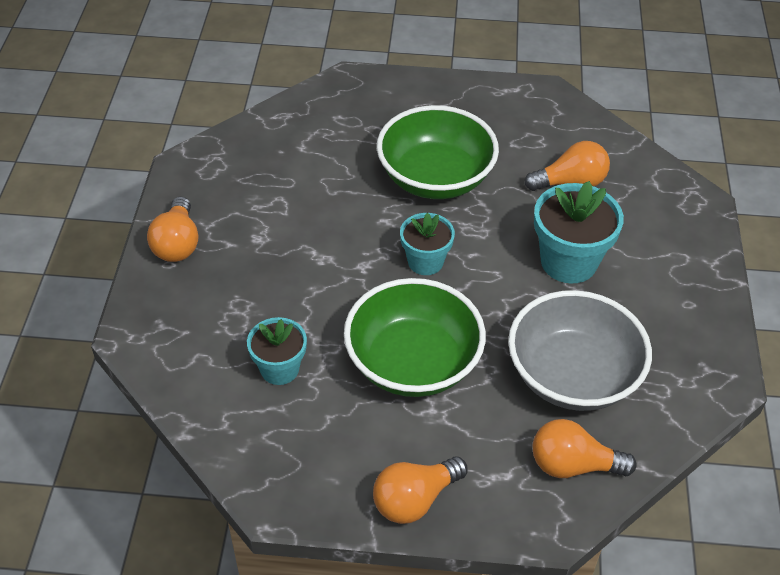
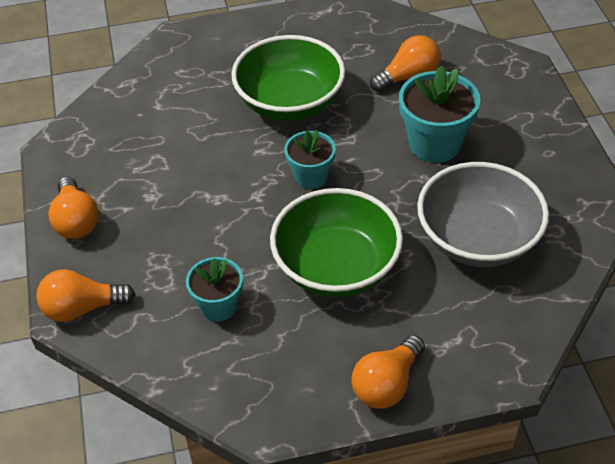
camera: 15 degrees left, 0 degrees up
orange light bulb [533,419,637,478] -> orange light bulb moved to [36,269,135,322]

